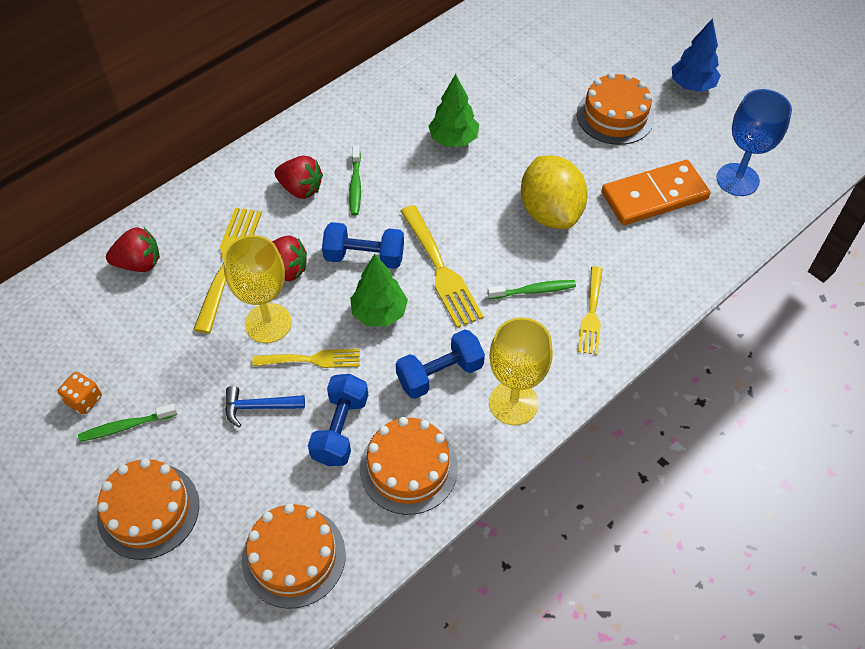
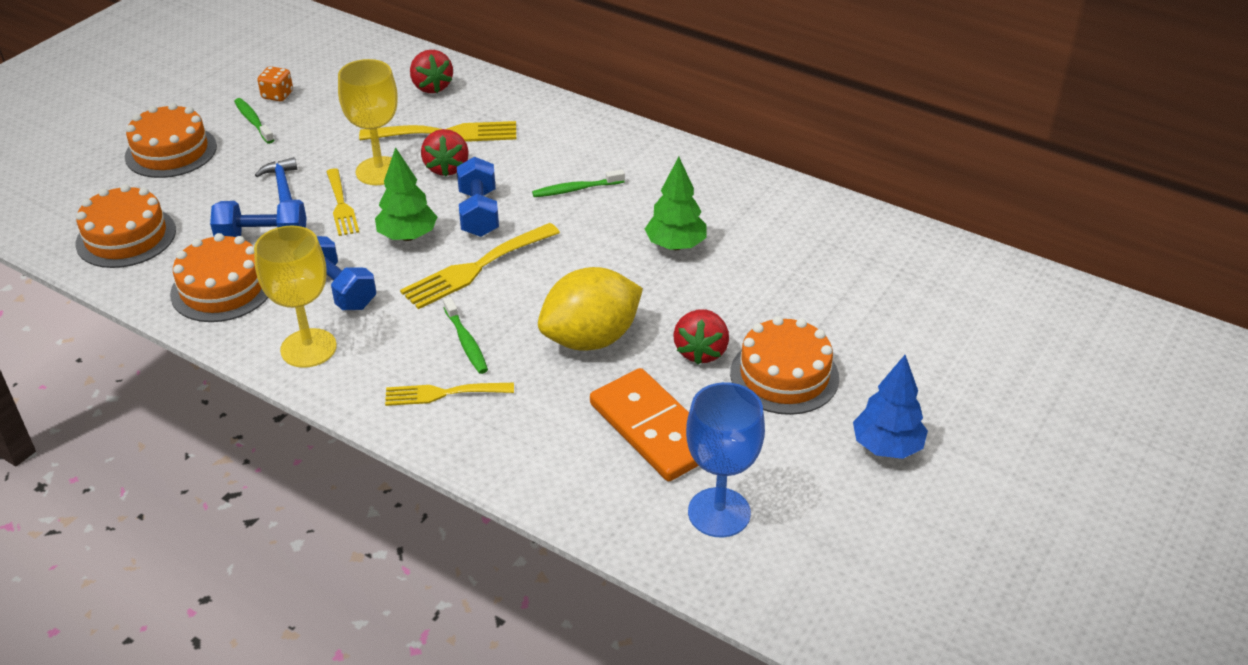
camera: 75 degrees right, 15 degrees down
red strawberry [274,156,323,199] -> red strawberry moved to [673,309,729,365]

